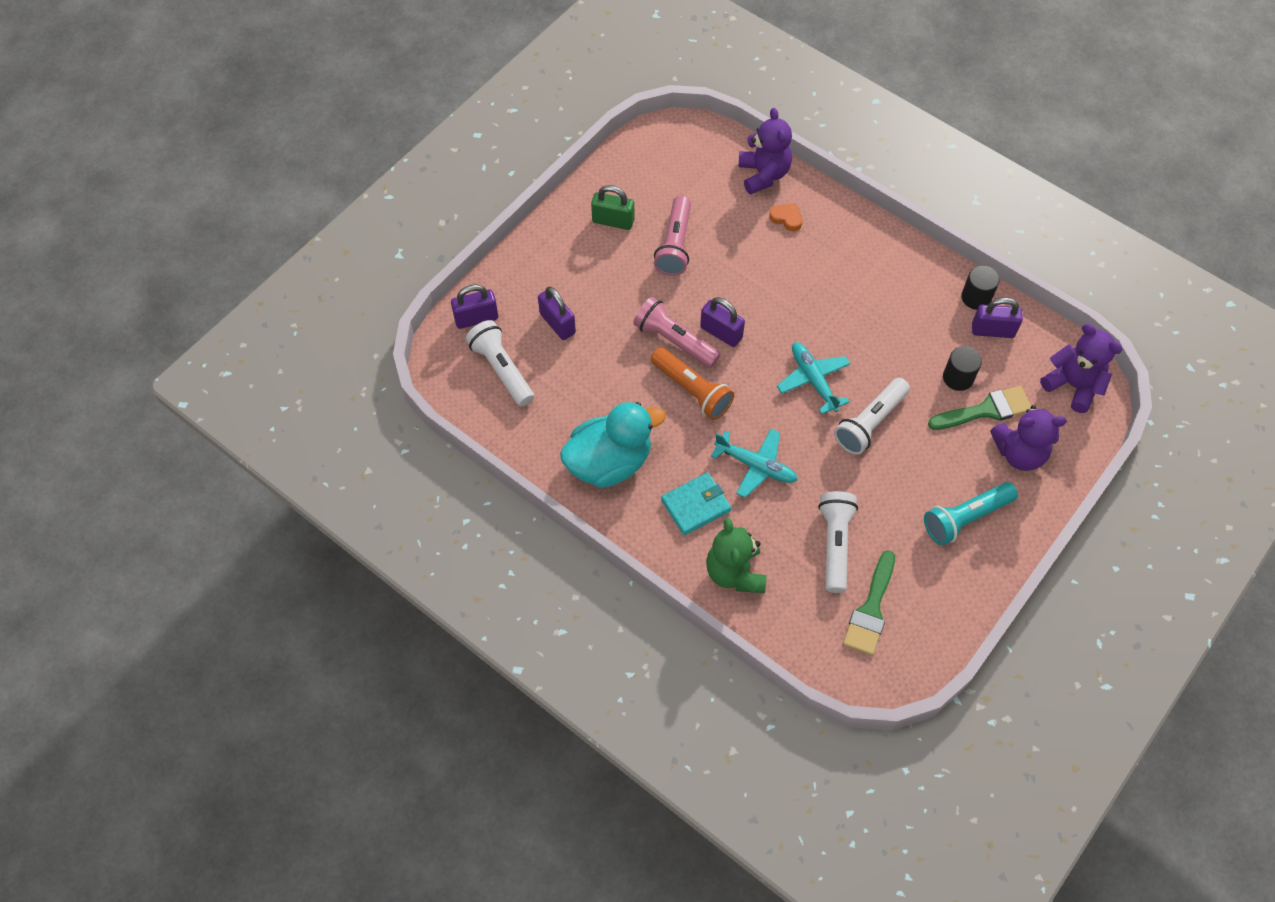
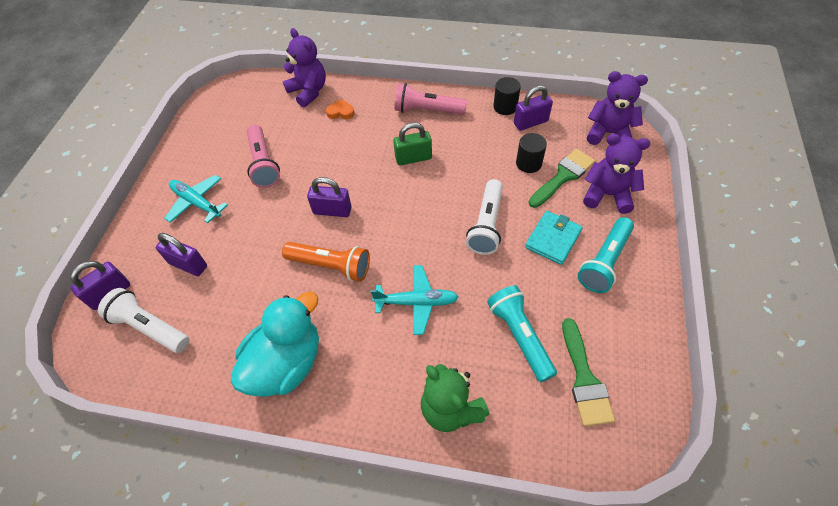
camera: 25 degrees left, 5 degrees down
green padlock [591,185,634,230] -> green padlock moved to [393,122,432,166]
pink flashlight [633,297,721,368] -> pink flashlight moved to [395,83,467,115]
turquoise wallet [661,472,731,535] -> turquoise wallet moved to [525,211,583,265]
turquoise plane [777,342,851,414] -> turquoise plane moved to [164,175,228,223]
white flashlight [818,491,858,593] -> turquoise flashlight [487,285,557,382]
purple teddy bear [990,405,1067,471] -> purple teddy bear turned 135 degrees counterclockwise [583,134,650,214]

